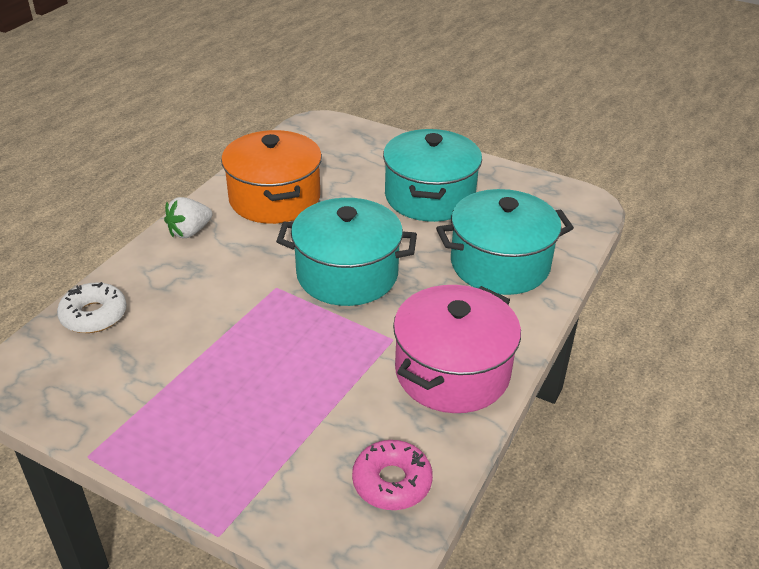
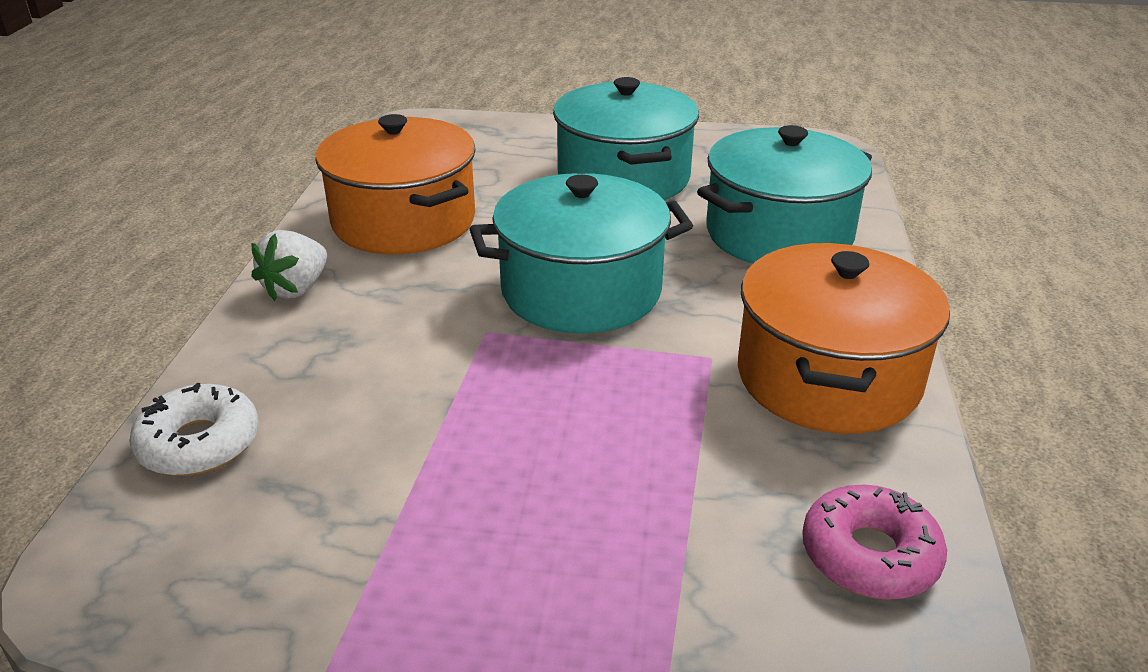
camera: 20 degrees left, 5 degrees down
pink pot [393,285,521,413] -> orange pot [738,243,950,434]

